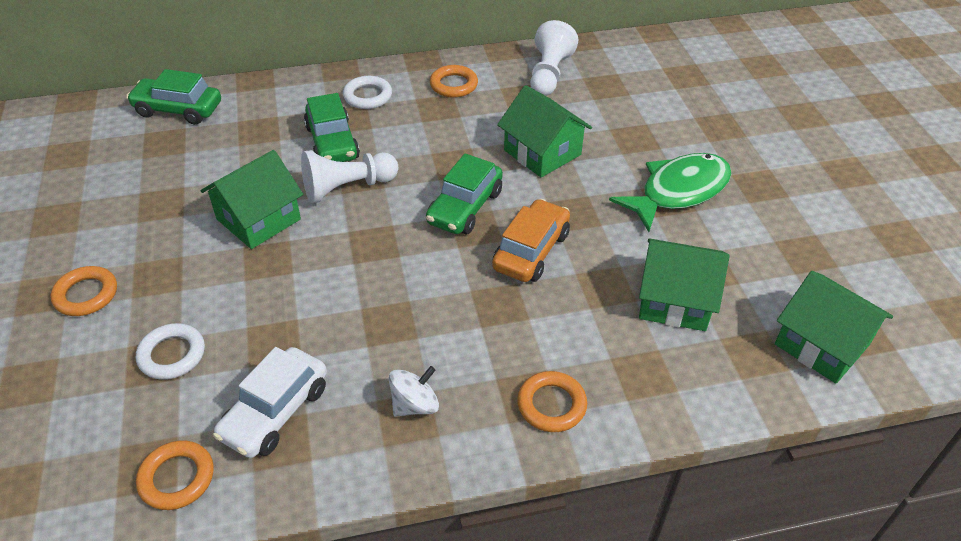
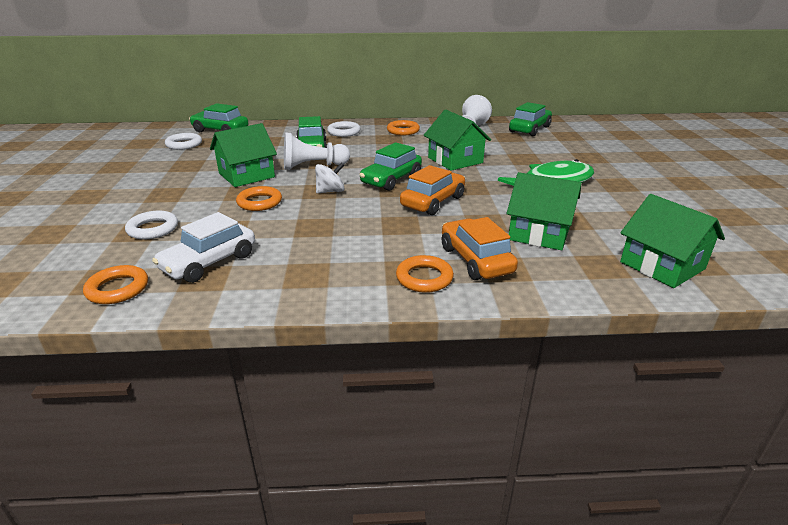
camera: 10 degrees right, 15 degrees down
orange ring [50,266,117,316] -> orange ring moved to [236,186,282,211]
white spinning top [389,366,439,417] -> white spinning top moved to [315,163,345,193]
none -> white ring [165,133,202,150]
none -> orange car [442,217,518,280]
none -> green car [509,102,552,136]

